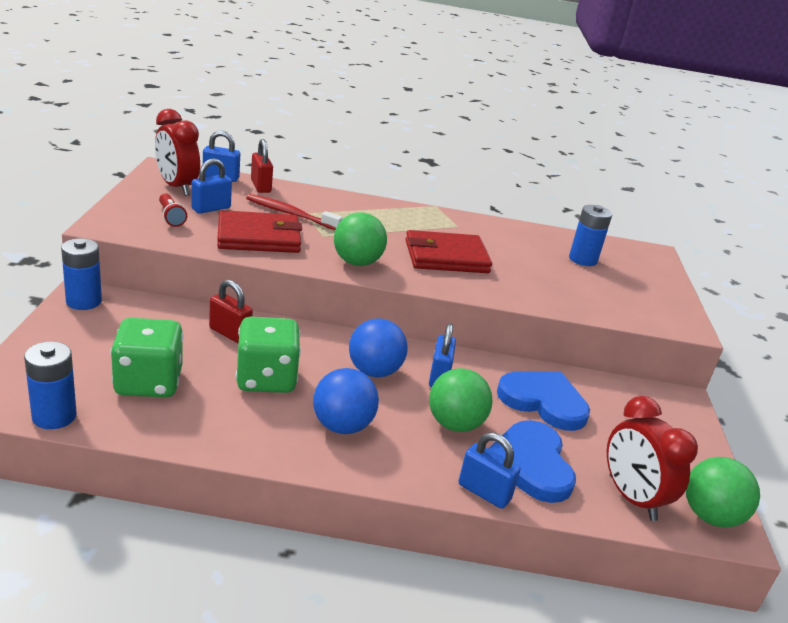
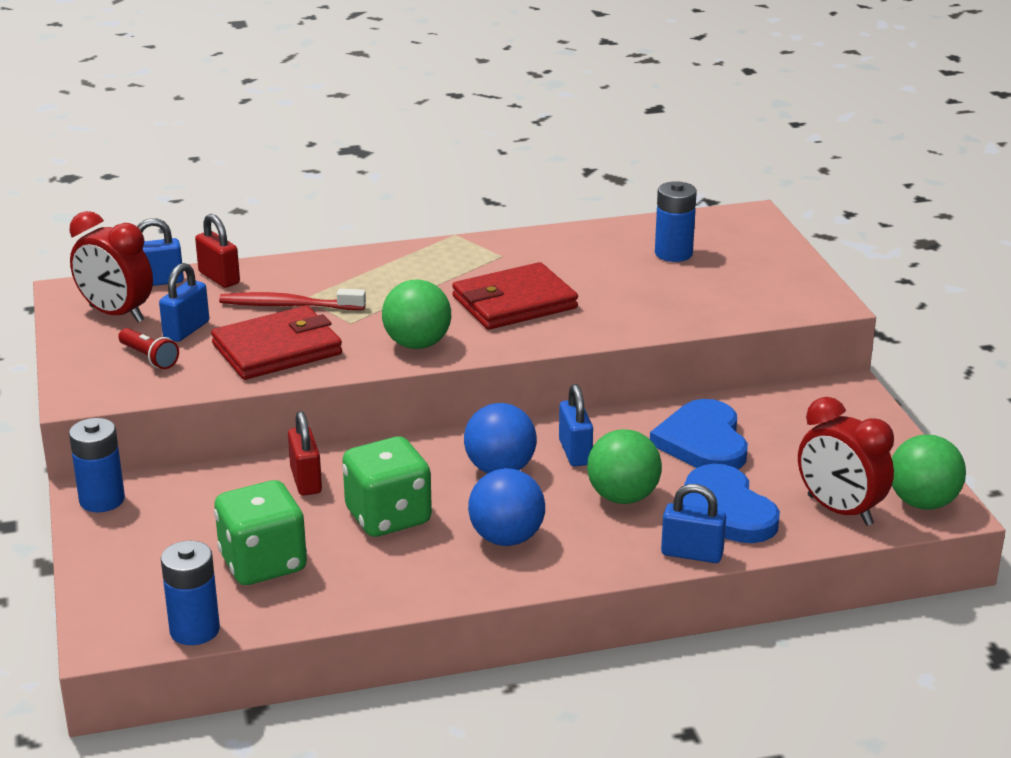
camera: 15 degrees left, 0 degrees up
red padlock [209,279,253,343] -> red padlock turned 60 degrees clockwise [288,411,322,496]
blue heart [497,371,590,431] -> blue heart turned 105 degrees counterclockwise [650,399,748,469]

